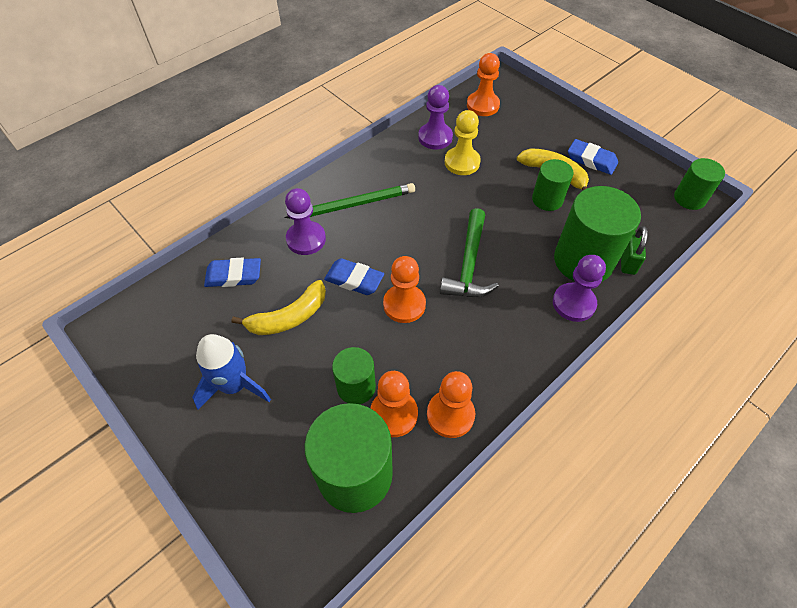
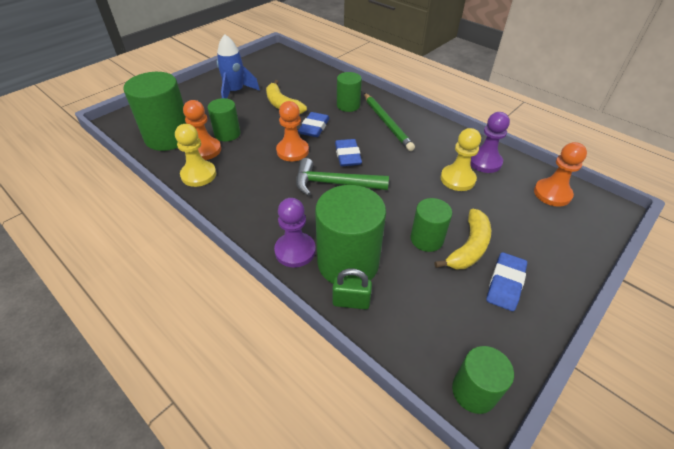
camera: 85 degrees right, 10 degrees down
blue eraser [204,258,261,287] -> blue eraser moved to [335,139,362,166]
purple pawn [285,188,326,255] -> green cylinder [337,72,362,112]
orange pawn [427,371,475,438] -> yellow pawn [175,124,216,187]

